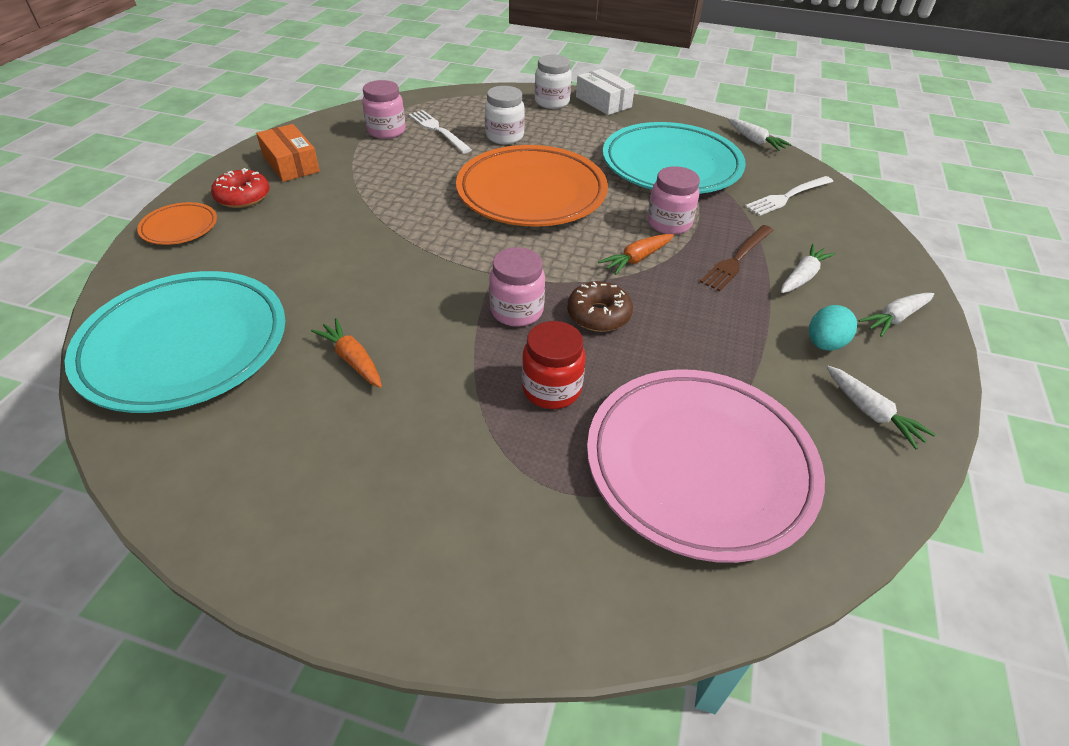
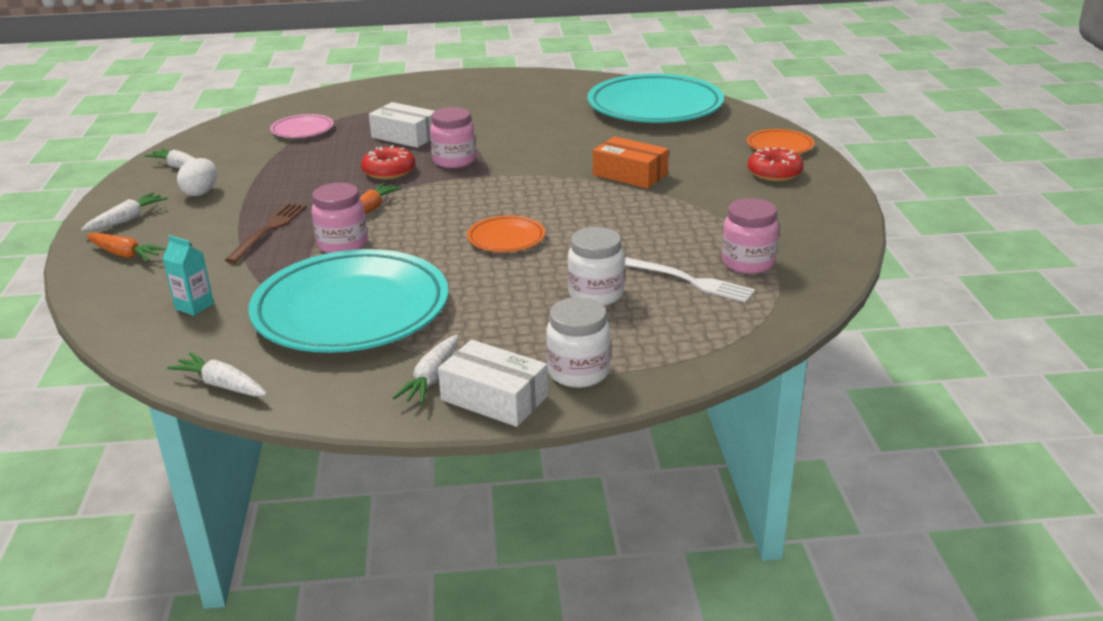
camera: 160 degrees right, 15 degrees down
orange box [256,124,320,182] -> orange box moved to [593,136,669,189]
orange carrot [311,318,382,388] -> orange carrot moved to [87,233,166,261]
orange plate [456,145,608,227] -> orange plate [467,215,545,252], size x0.45
red jar [522,321,586,409] -> white box [369,102,434,148]
brown donut [567,281,633,332] -> red donut [361,145,415,180]
pink plate [587,369,825,563] -> pink plate [270,114,334,138], size x0.45
white fork [745,176,833,216] -> turquoise carton [162,235,214,316]
white carrot [781,244,836,293] -> white carrot moved to [393,335,458,404]
turquoise egg [809,305,857,351] -> white egg [177,158,217,196]

